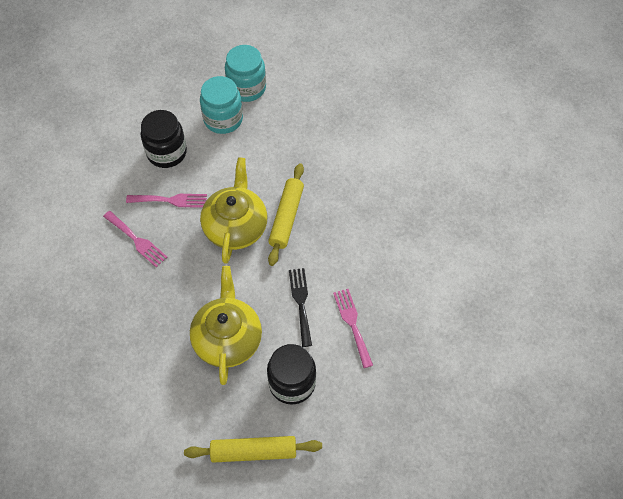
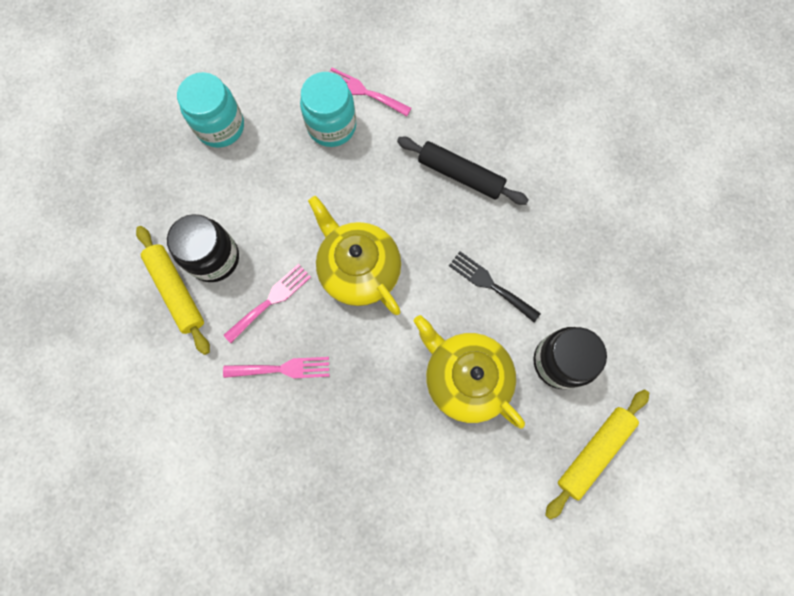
camera: 45 degrees left, 15 degrees up
turquoise jar [200,76,243,134] -> turquoise jar moved to [300,72,356,147]
yellow rolling pin [268,163,304,266] -> yellow rolling pin moved to [136,226,210,355]
pink fork [333,289,373,368] -> pink fork moved to [329,68,412,116]
none -> black rolling pin [397,137,529,205]

